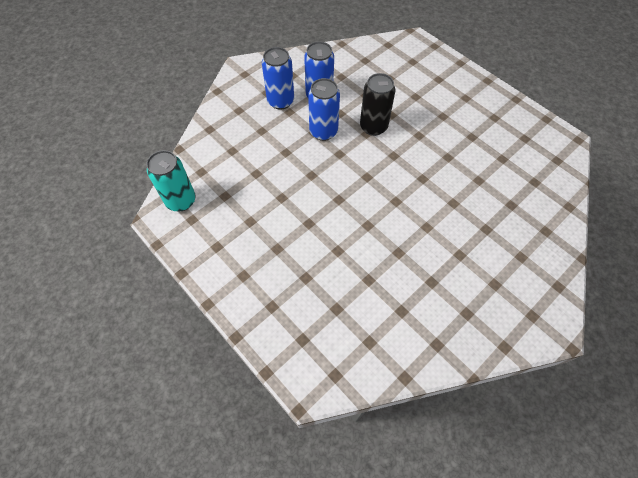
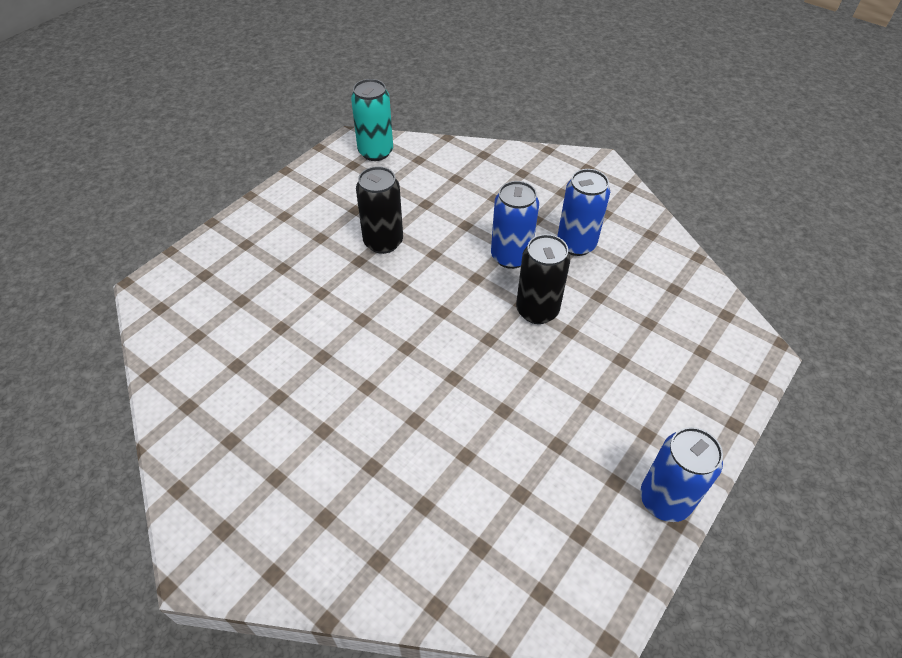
camera: 80 degrees right, 10 degrees down
blue can [262,47,294,110] -> blue can moved to [640,427,723,522]
none -> black can [356,166,403,254]

